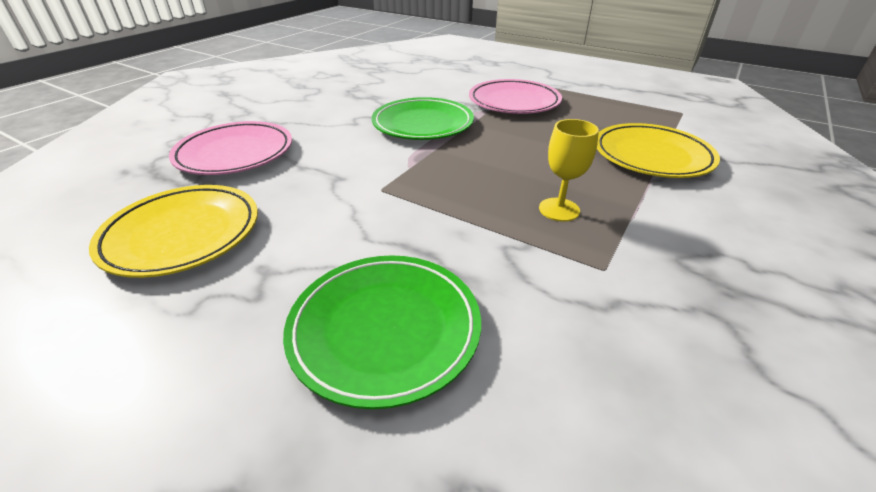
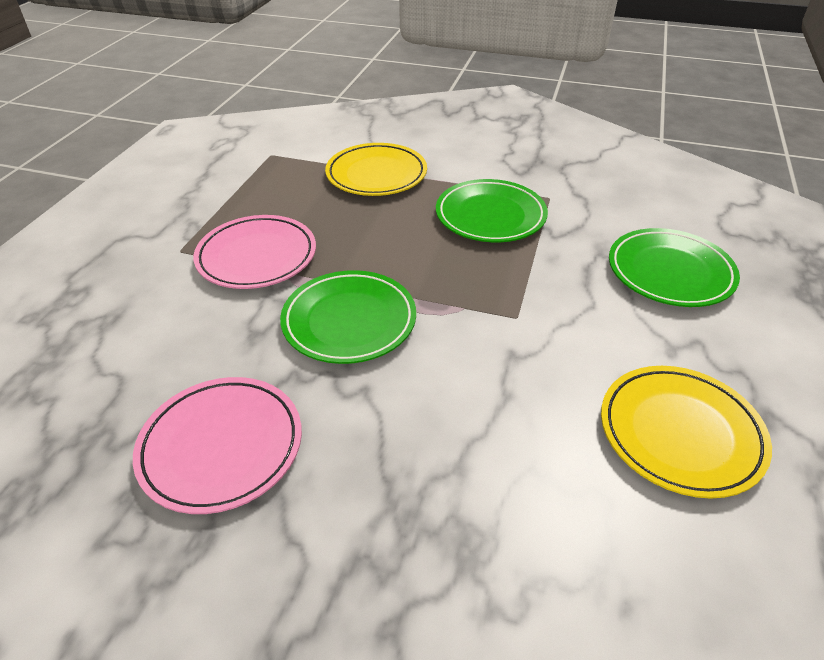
camera: 105 degrees left, 5 degrees up
pink plate [169,121,292,175] -> pink plate moved to [133,377,302,514]
yellow goblet [539,119,599,222] -> green plate [436,179,548,242]

